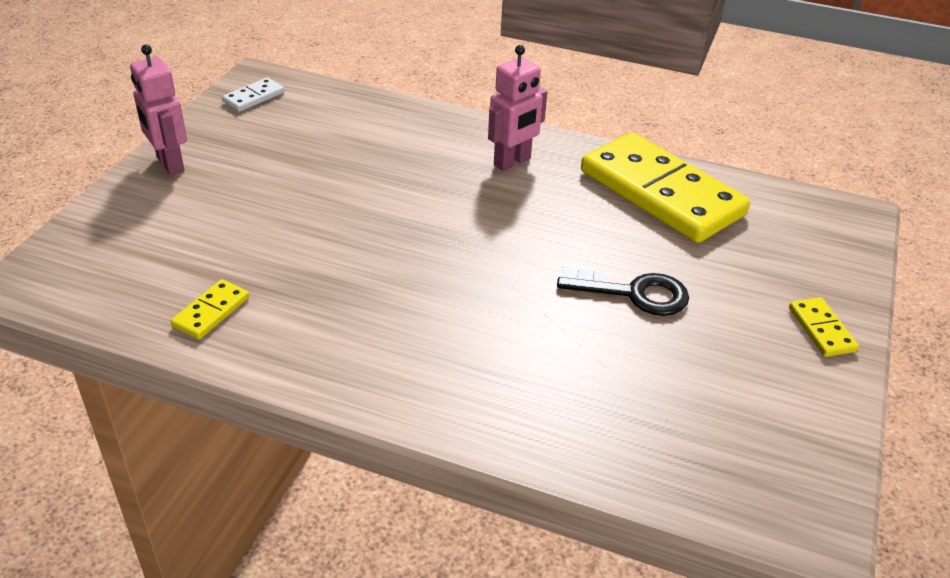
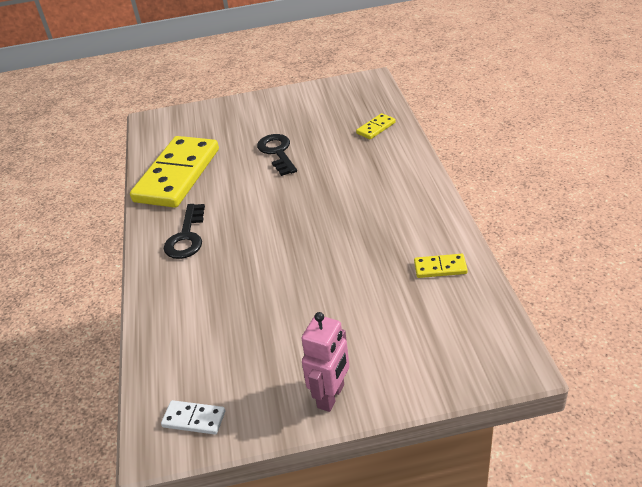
camera: 115 degrees left, 0 degrees up
pink robot [488,45,547,171] -> black key [163,204,205,259]
yellow domino [789,297,859,357] -> yellow domino moved to [356,113,396,139]

